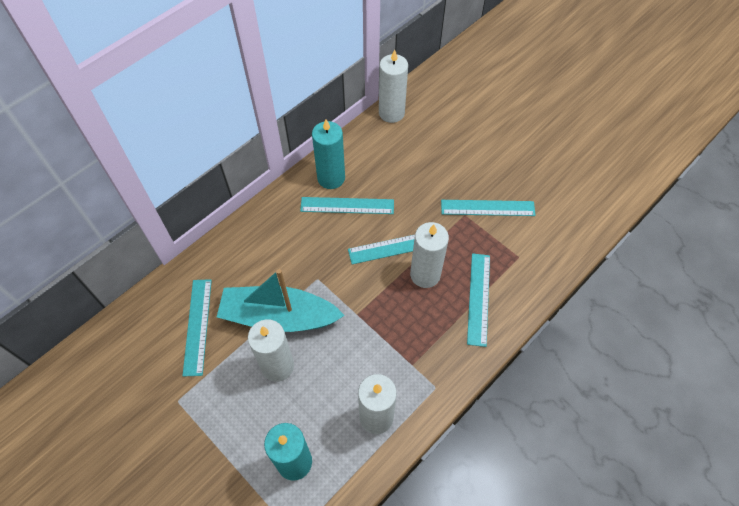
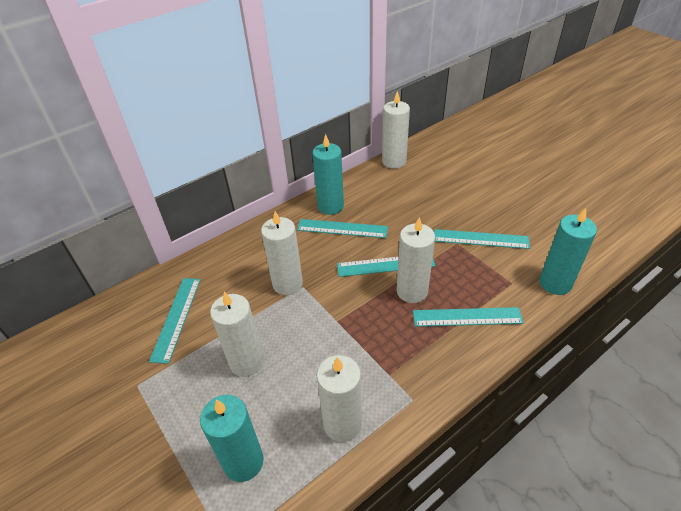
camera: 10 degrees right, 15 degrees down
turquoise boat [217,269,345,332] -> none
turquoise ruler [467,253,490,347] -> turquoise ruler turned 75 degrees clockwise [413,307,524,327]
none -> white candle [261,211,303,295]
none -> turquoise candle [539,208,597,295]

